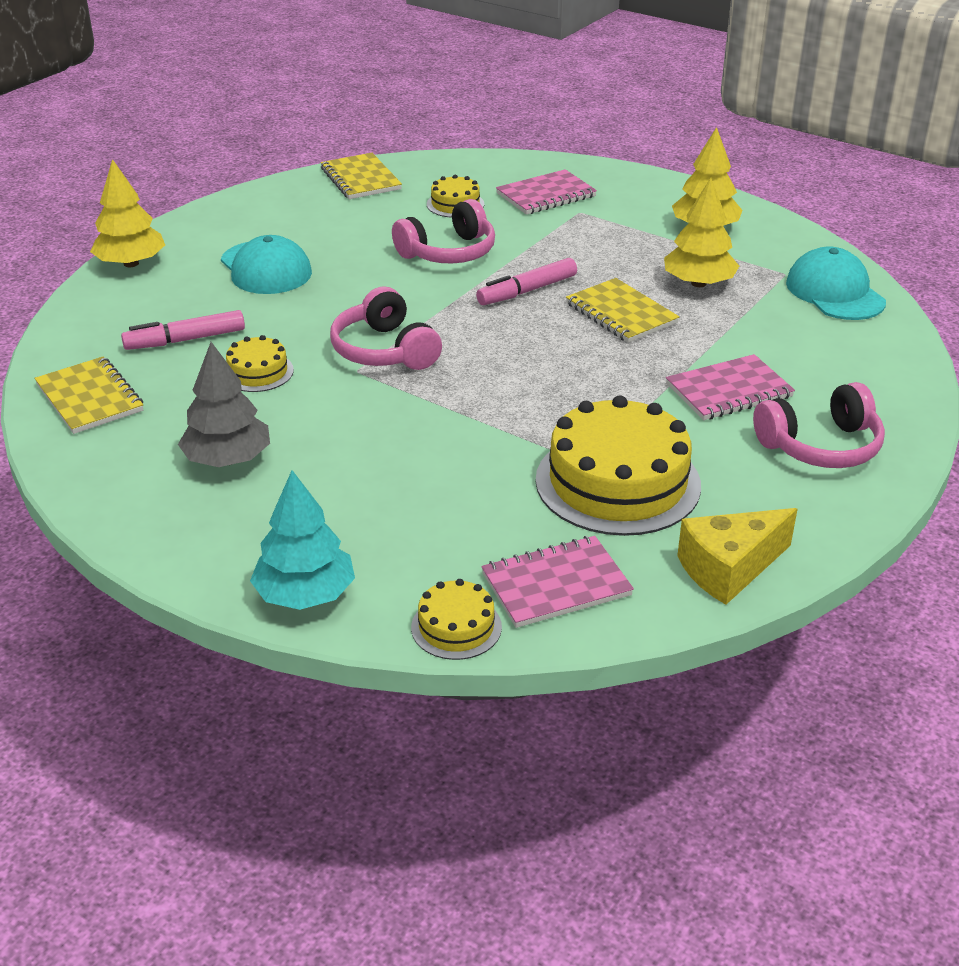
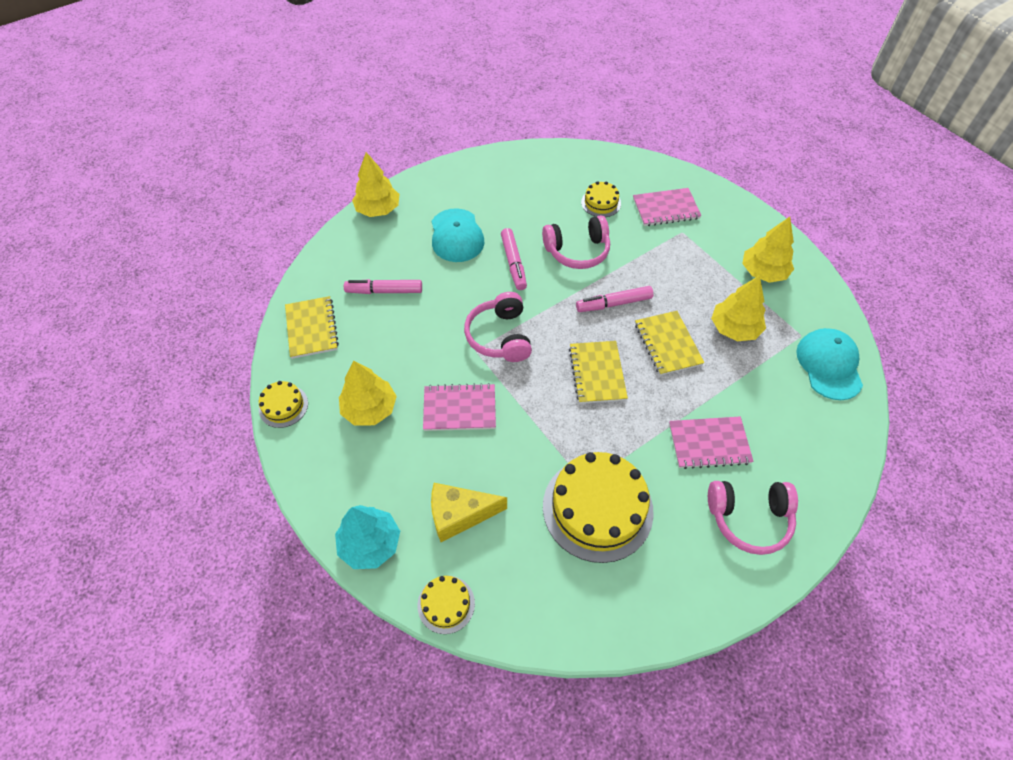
camera: 20 degrees right, 20 degrees up
grey tree [178,342,270,467] -> yellow tree [339,361,397,426]
yellow cake [226,335,294,392] -> yellow cake moved to [259,381,308,428]
yellow notebook [321,153,402,199] -> yellow notebook moved to [569,341,628,404]
pink notebook [481,536,634,628] -> pink notebook moved to [423,383,496,431]
yellow cheese [677,508,798,605] -> yellow cheese moved to [431,483,507,542]
none -> pink marker [501,228,527,290]

